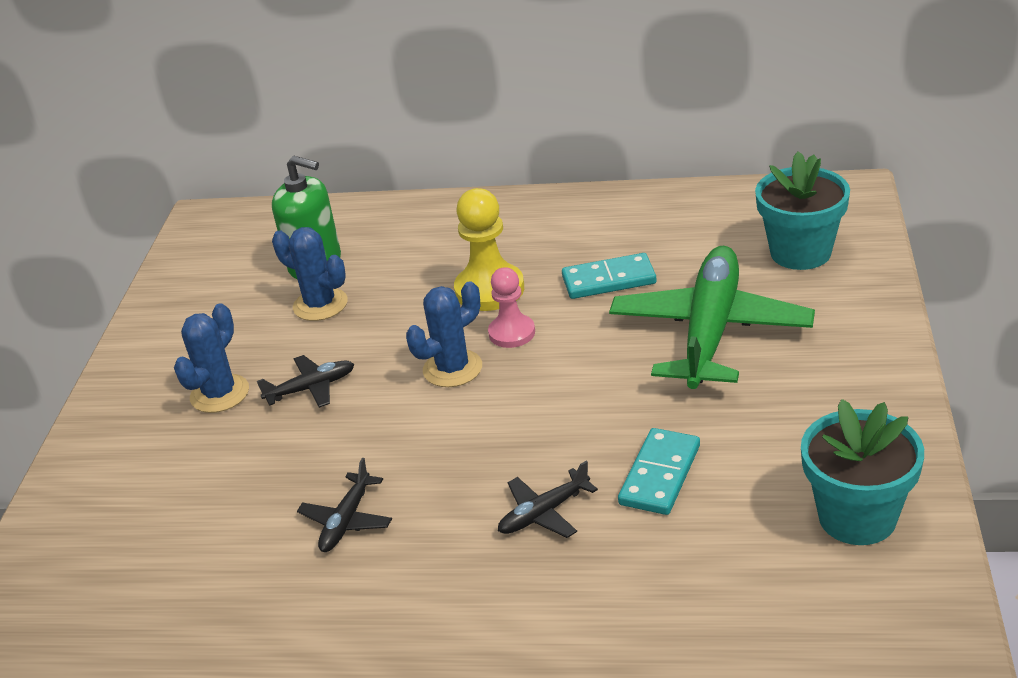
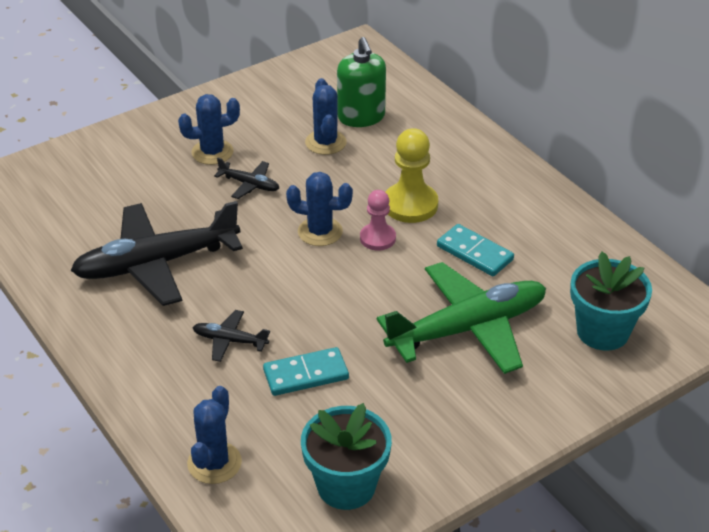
camera: 45 degrees right, 5 degrees up
black plane [297,458,392,552] -> black plane [70,201,243,306], size x2.29
none -> blue cactus [187,386,242,484]

